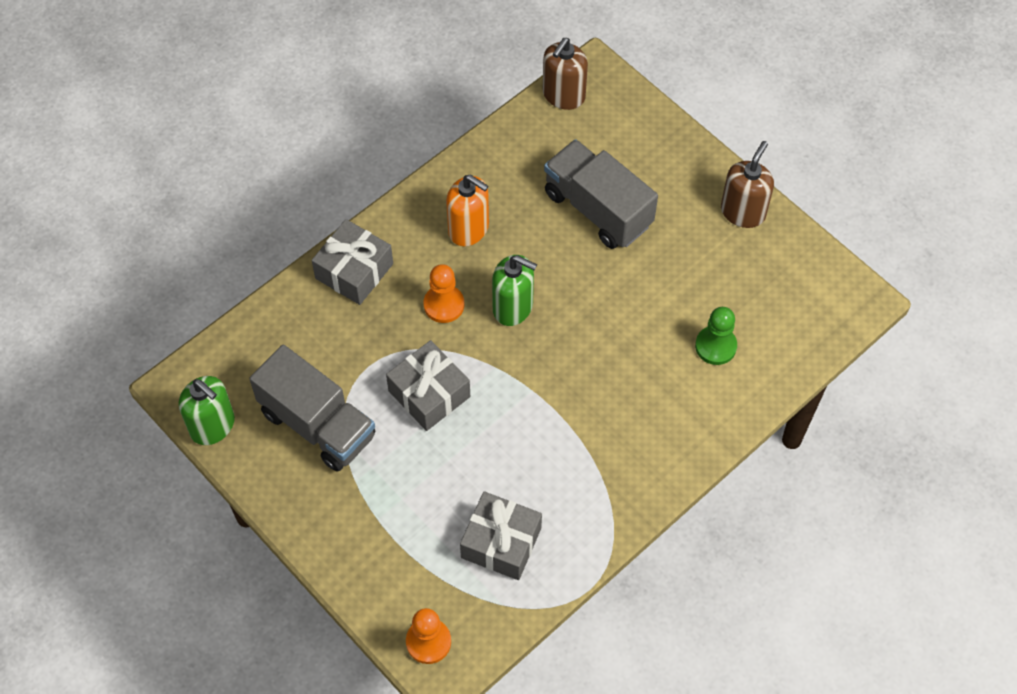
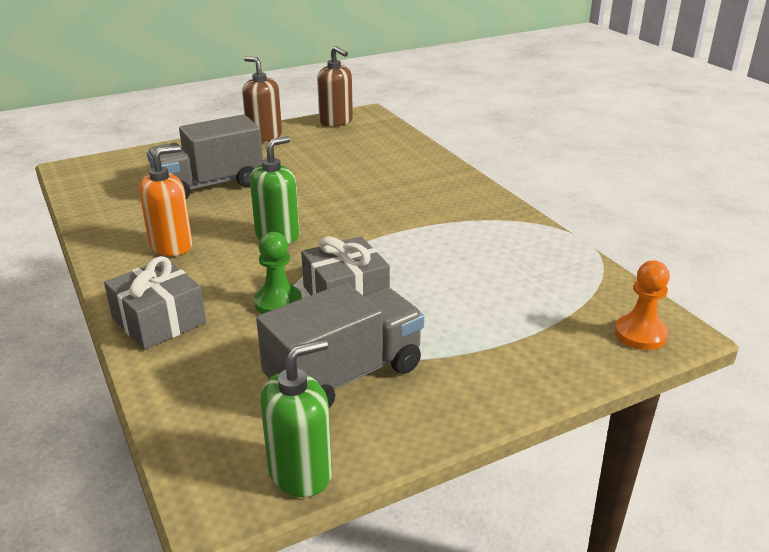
camera: 75 degrees left, 30 degrees down
orange pawn [423,264,464,323] -> none
grey gift [460,491,542,580] -> none
brown soap dispenser [543,38,588,110] -> brown soap dispenser moved to [317,46,353,127]
green pawn [695,307,737,365] -> green pawn moved to [254,232,302,314]

